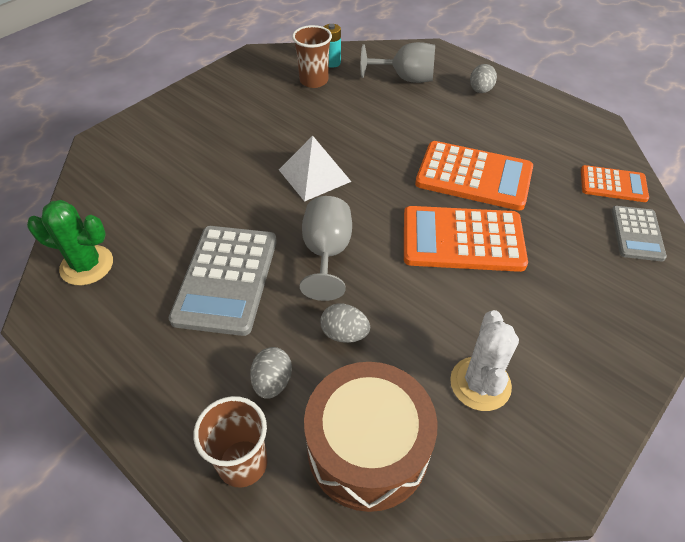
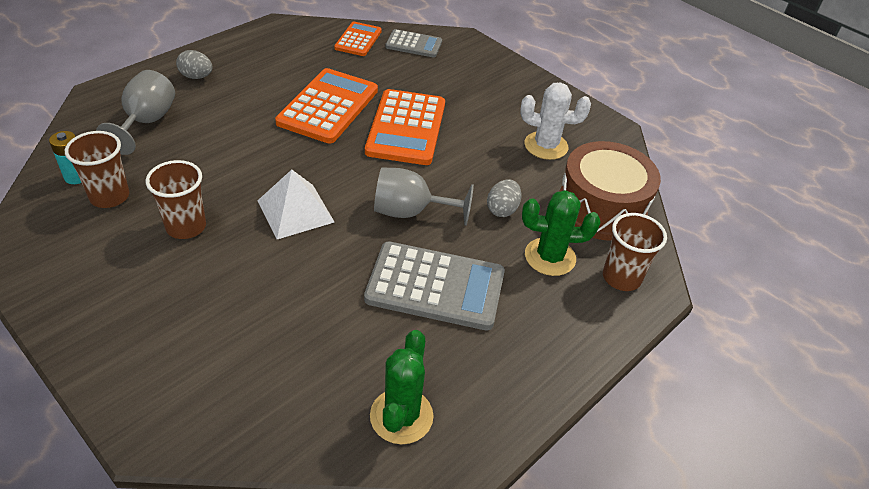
camera: 90 degrees left, 5 degrees down
grey egg [250,347,292,399] -> green cactus [522,190,601,276]
none -> brown cup [146,160,206,239]

